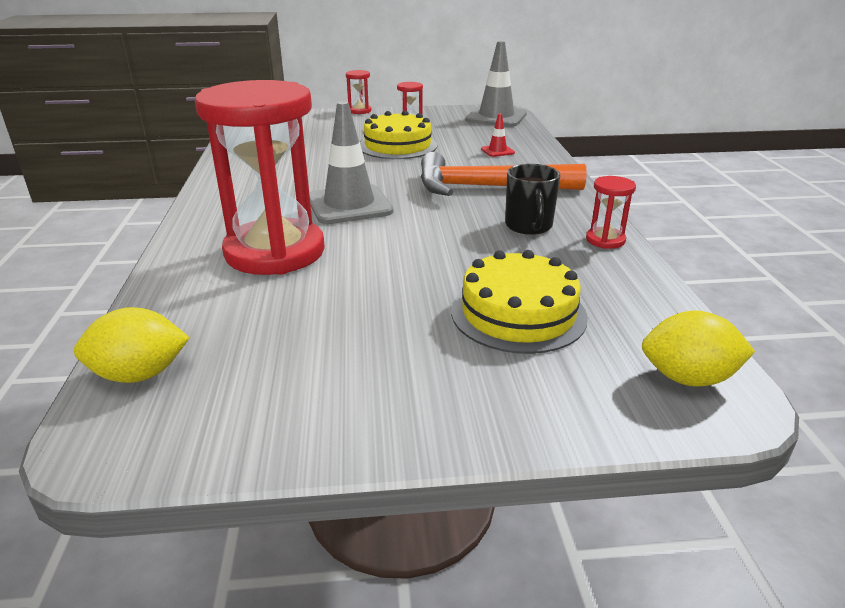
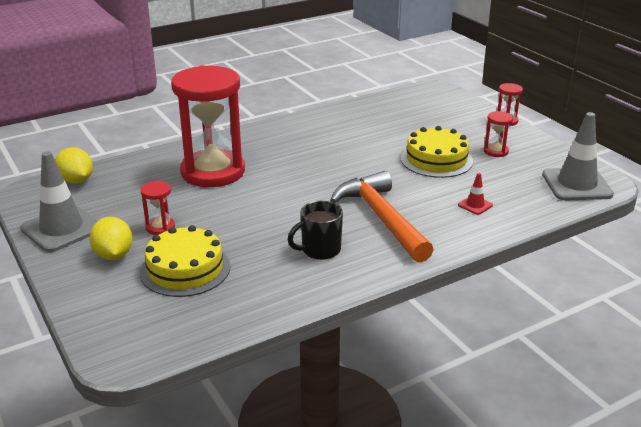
camera: 65 degrees right, 0 degrees up
grey traffic cone [309,101,393,224] -> grey traffic cone moved to [20,151,98,252]
red hourglass [586,176,636,249] -> red hourglass moved to [141,181,175,235]
yellow lemon [642,311,755,386] -> yellow lemon moved to [90,217,133,260]

